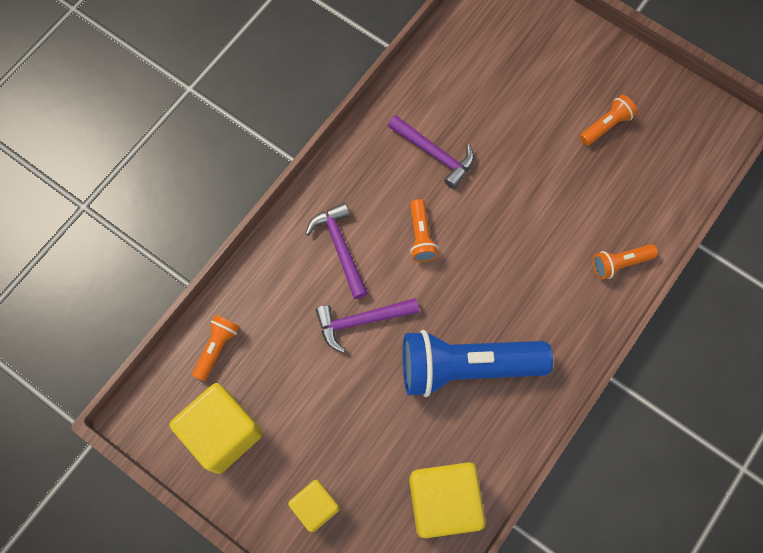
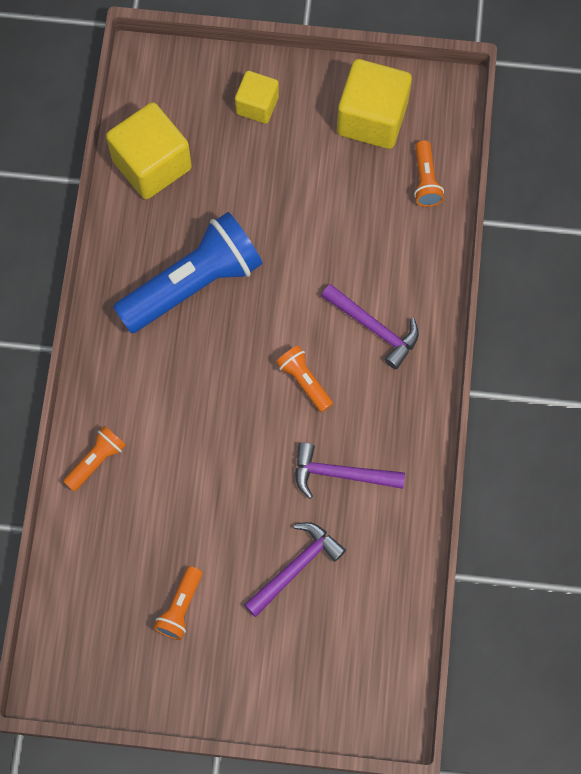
camera: 150 degrees right, 0 degrees up
purple hammer [316,298,419,353] -> purple hammer moved to [244,522,346,617]

